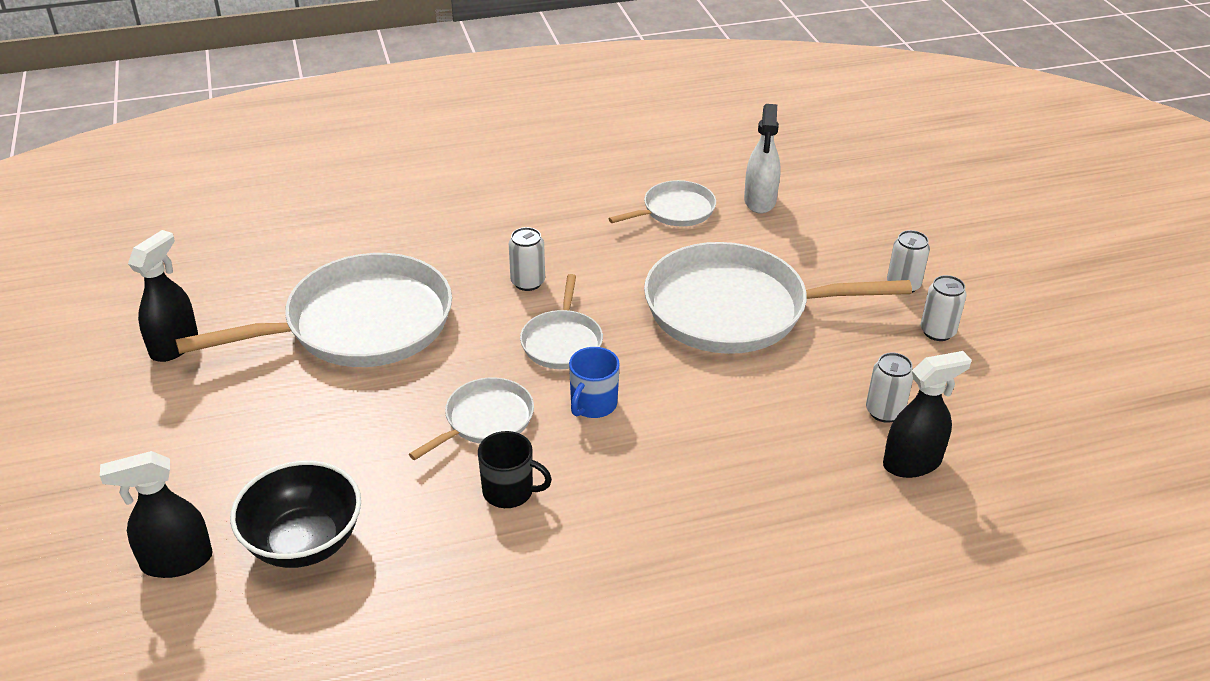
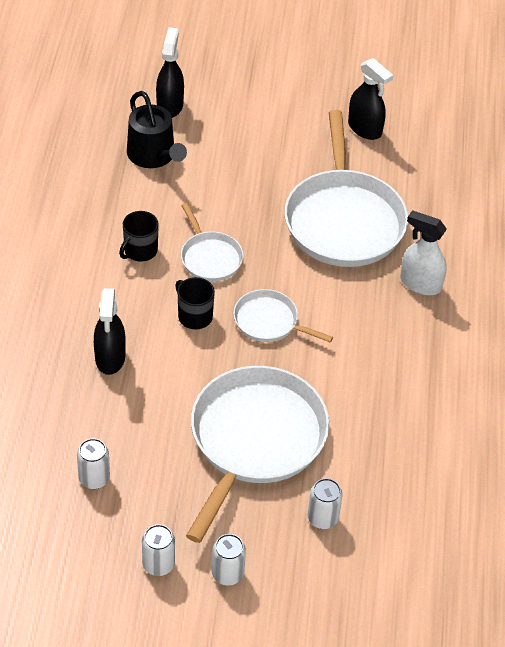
camera: 110 degrees right, 10 degrees up
black bowl [230,461,361,568] -> black watering can [127,91,187,168]
white can [509,227,545,291] -> white can moved to [308,478,343,529]
blue mug [569,347,620,418] -> black mug [175,277,215,329]
white pan [608,180,716,226] -> none
white spray bottle [744,104,781,214] -> white spray bottle moved to [400,210,447,295]
black spray bottle [883,351,972,478] -> black spray bottle moved to [94,288,126,375]

